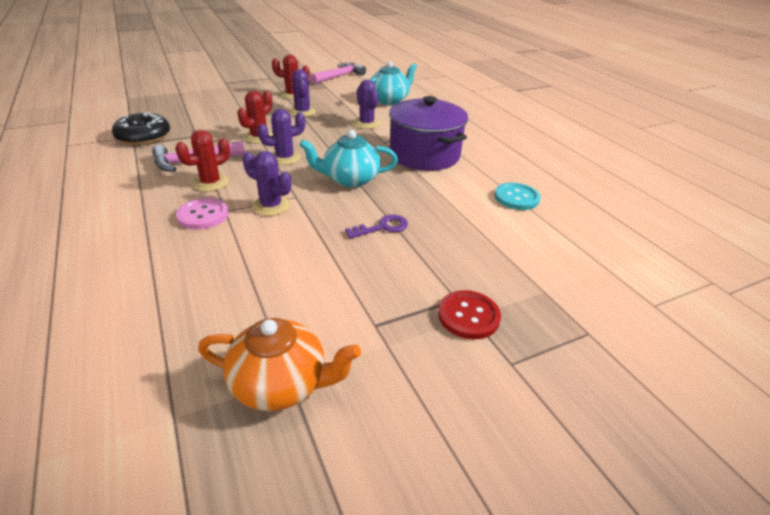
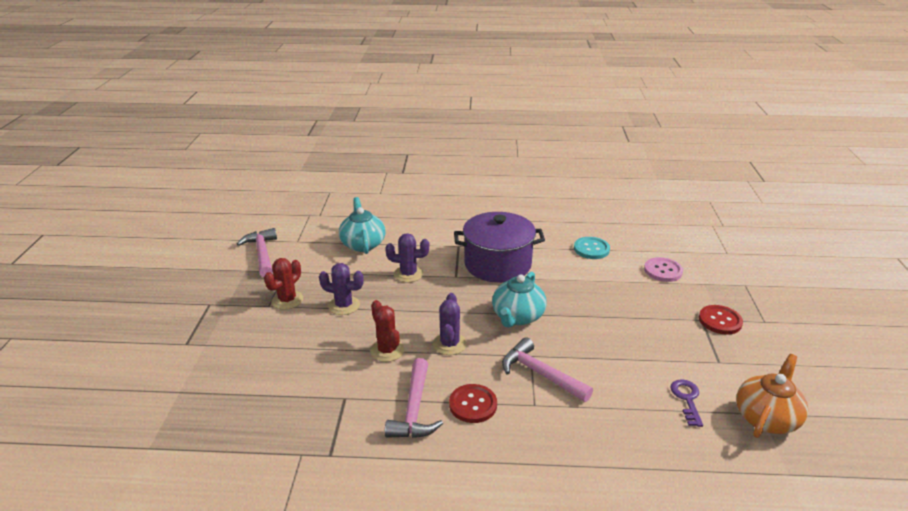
camera: 60 degrees left, 5 degrees down
black donut [112,112,170,145] -> none
red cactus [175,130,230,191] -> red button [449,384,497,423]
pink button [176,198,228,230] -> pink button moved to [644,257,683,282]
purple cactus [242,151,291,216] -> pink hammer [502,337,593,402]
purple key [345,215,408,239] -> purple key moved to [671,379,703,427]

